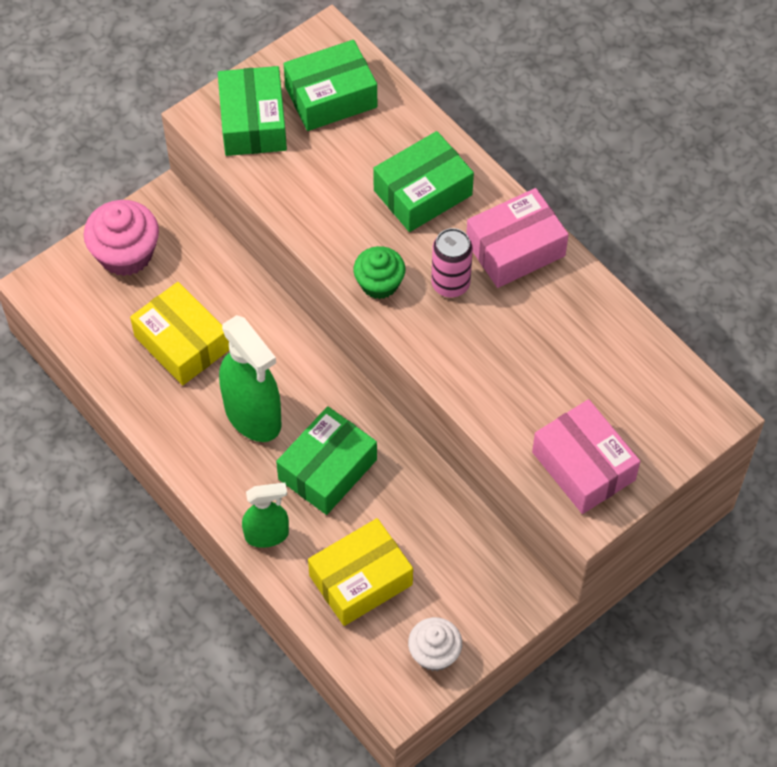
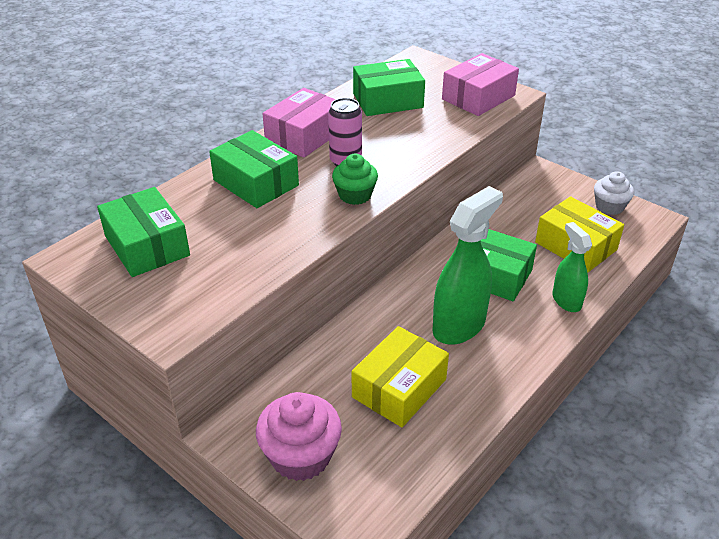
camera: 100 degrees left, 20 degrees down
green box [218,66,287,156] -> green box moved to [353,59,425,116]
pink box [466,188,569,288] -> pink box turned 75 degrees clockwise [262,88,336,158]

